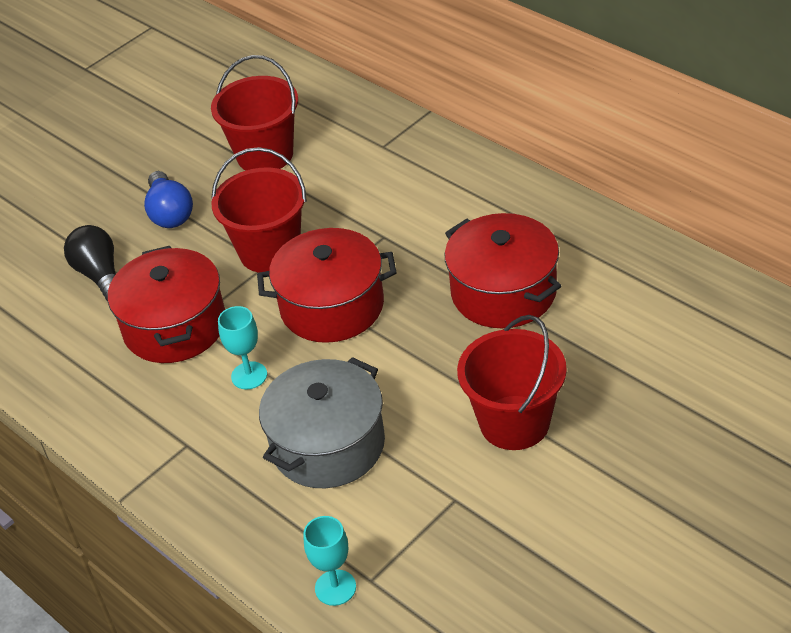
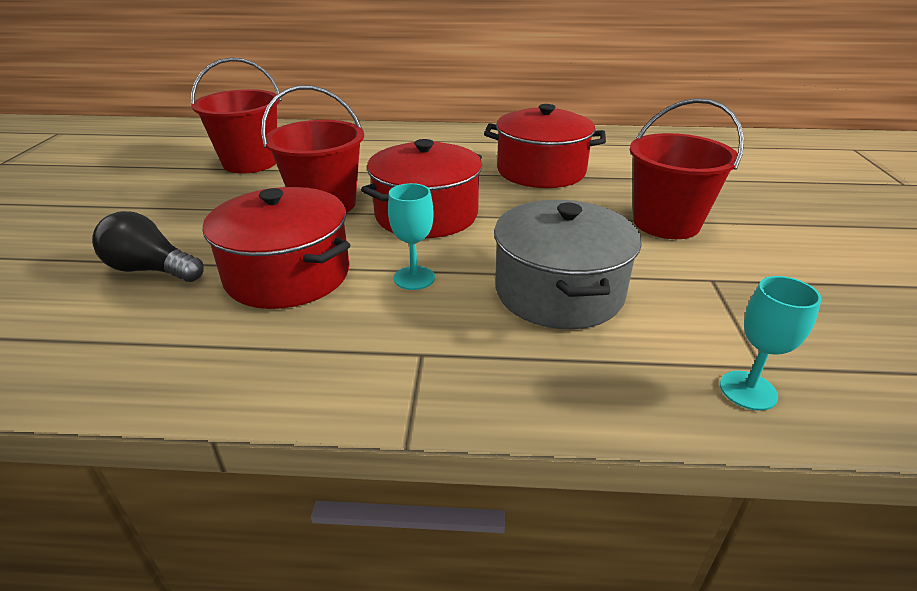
camera: 45 degrees left, 10 degrees down
blue light bulb [144,171,193,228] -> none

